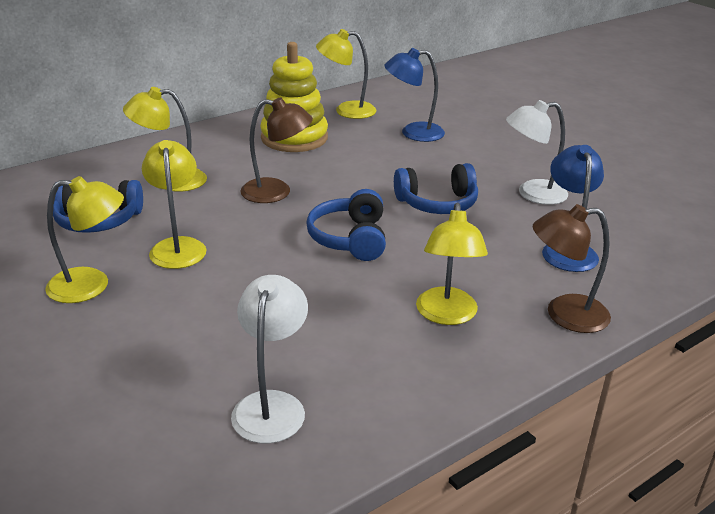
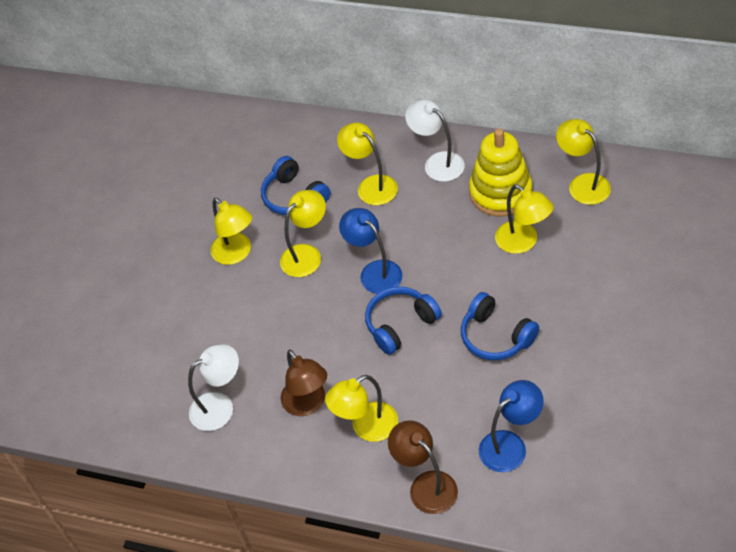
camera: 60 degrees right, 20 degrees up
brown lamp [240,97,313,203] -> brown lamp moved to [281,349,327,416]
blue lamp [384,48,445,142] -> blue lamp moved to [339,208,403,294]
white lamp [506,100,568,205] -> white lamp moved to [405,100,465,182]
none -> yellow lamp [495,184,553,254]

